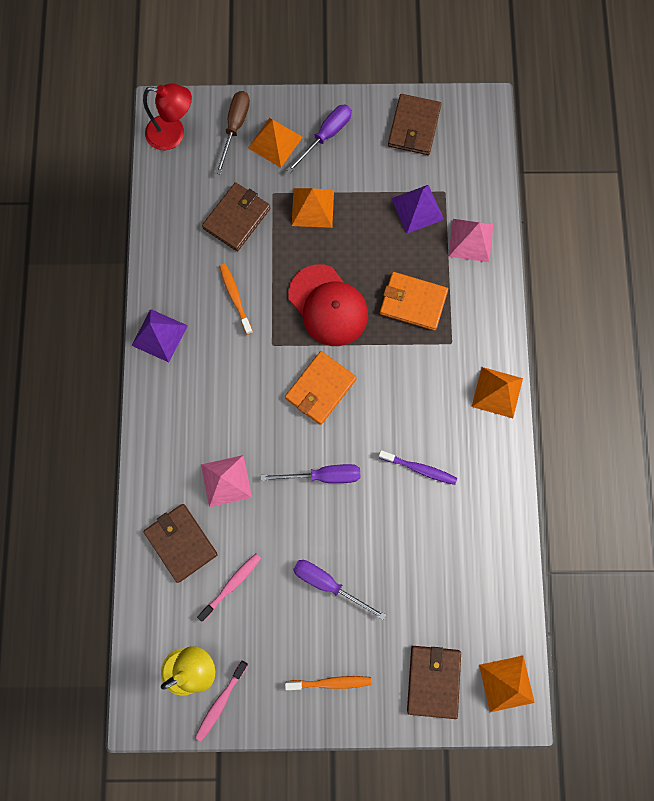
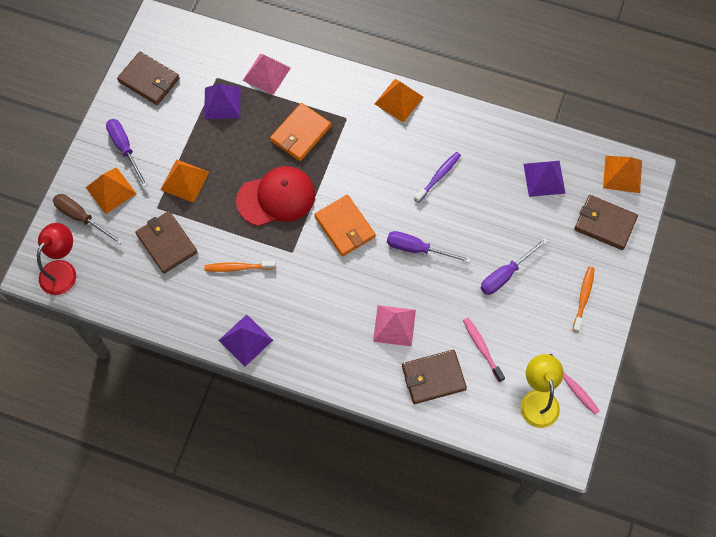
camera: 70 degrees left, 10 degrees down
purple screwdriver [261,464,360,483] -> purple screwdriver turned 90 degrees counterclockwise [387,231,471,263]
none -> purple pyramid [523,161,566,197]

